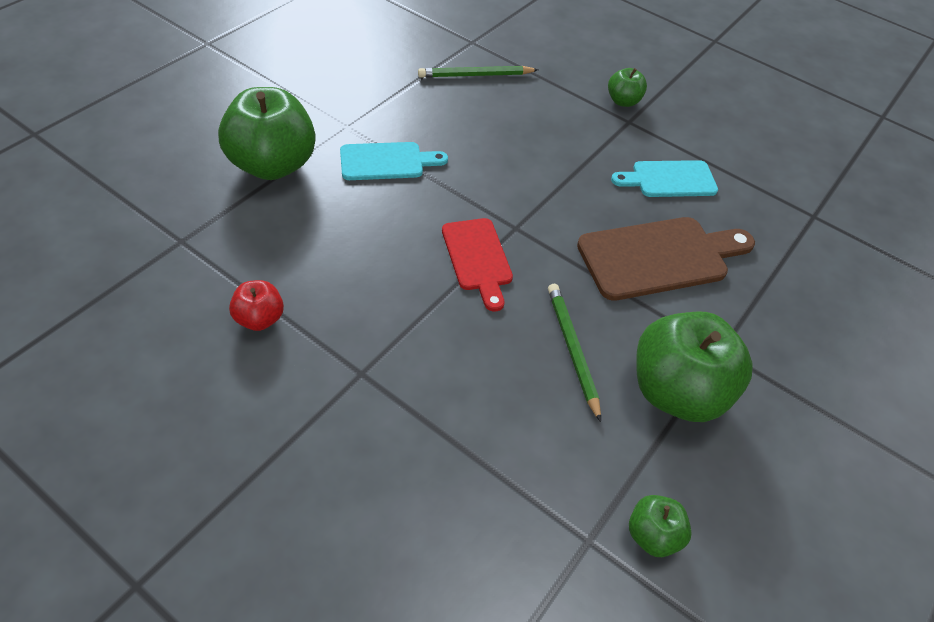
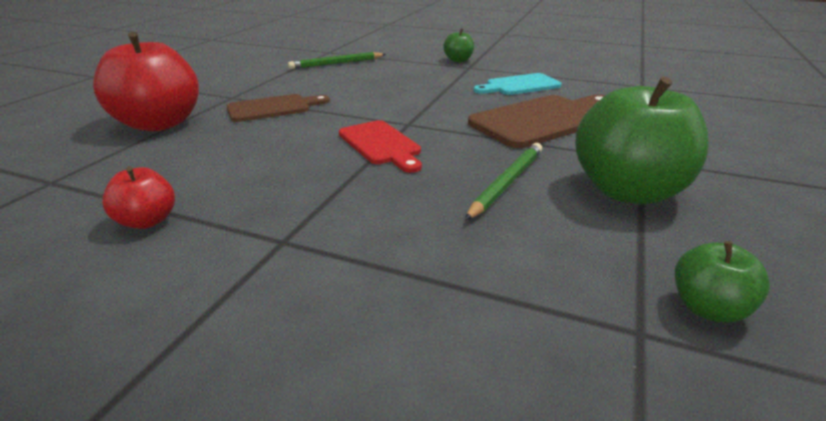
camera: 10 degrees left, 20 degrees down
green apple [218,87,316,180] -> red apple [93,32,199,131]
turquoise cutting board [340,142,448,180] -> brown cutting board [227,94,330,122]
green pencil [548,284,601,422] -> green pencil turned 60 degrees clockwise [465,143,542,220]

